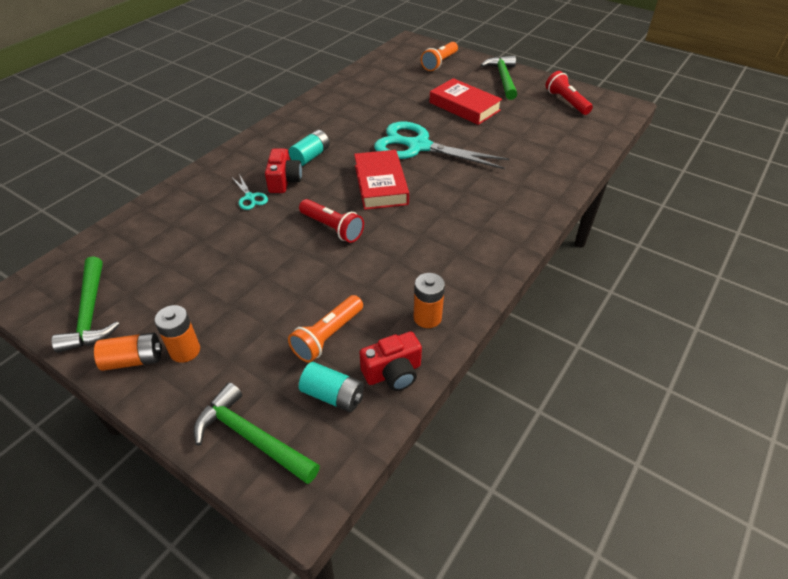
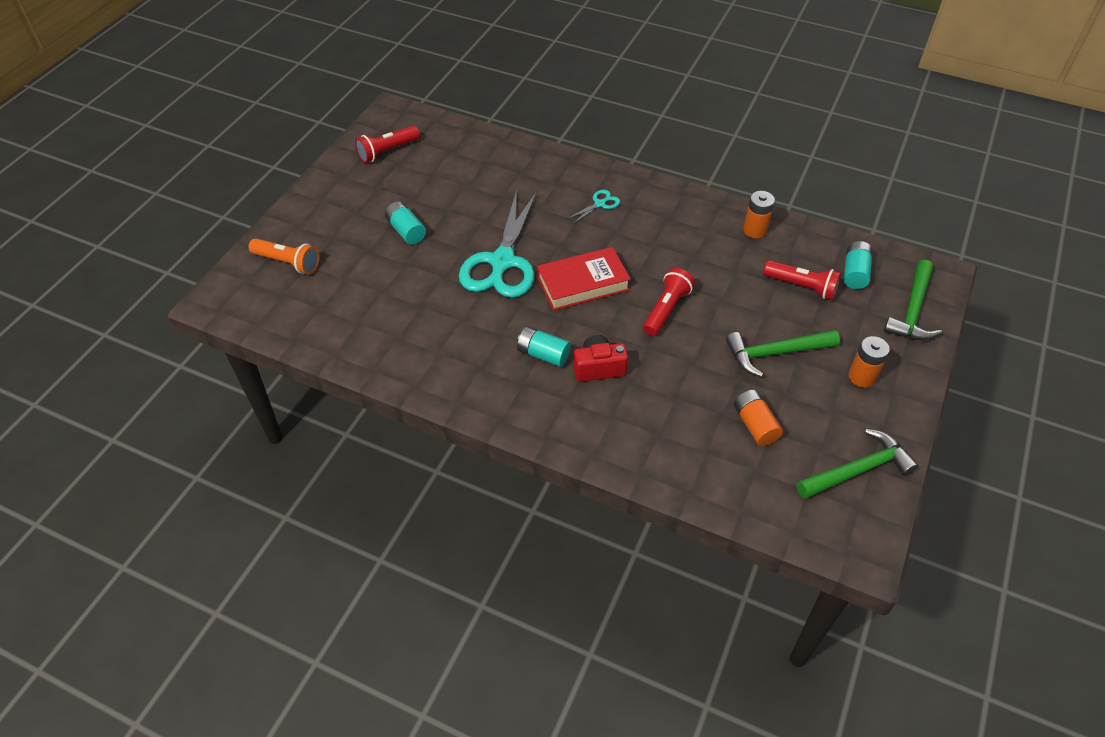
camera: 100 degrees left, 5 degrees up
orange battery [94,332,162,371] -> orange battery moved to [734,390,783,446]
turquoise scissors [232,174,268,210] -> turquoise scissors moved to [567,190,620,224]
orange flashlight [288,295,363,363] -> red flashlight [763,260,841,300]
red camera [360,331,422,391] -> none
red book [429,78,502,125] -> turquoise battery [385,201,426,245]
green hammer [481,56,517,100] -> green hammer moved to [726,330,840,377]

